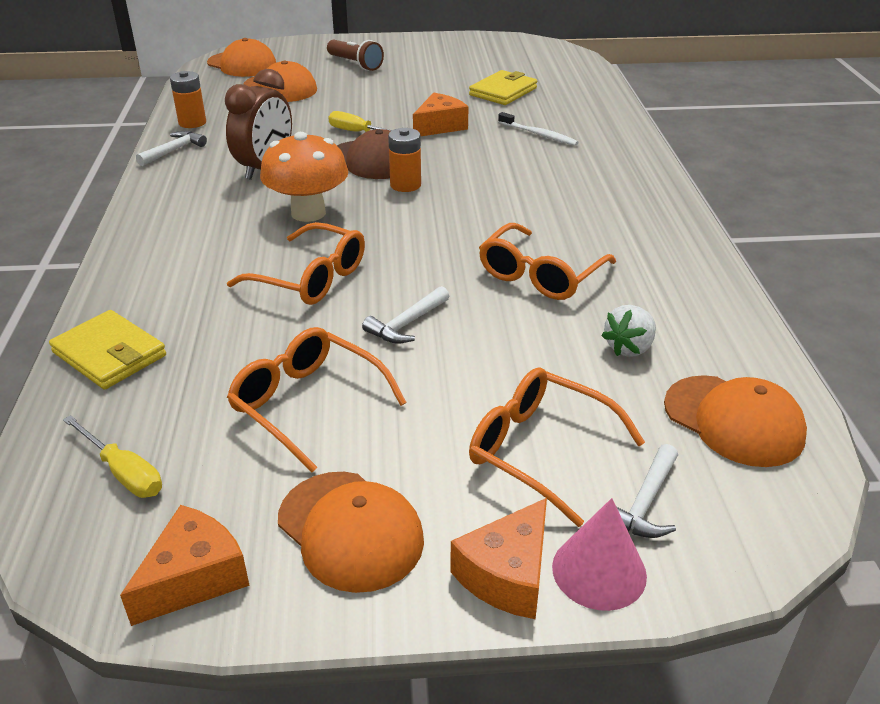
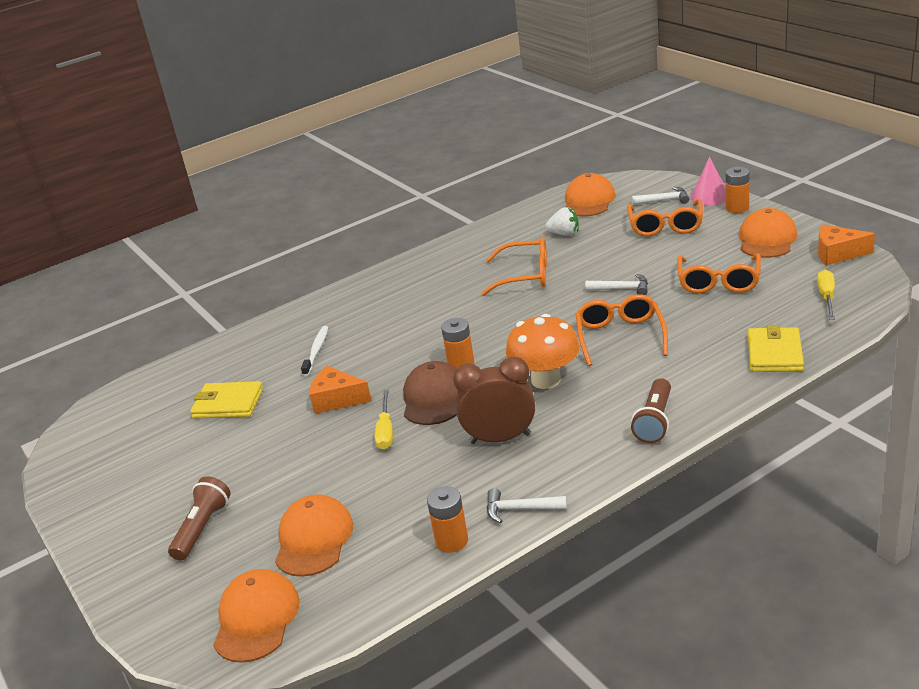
camera: 115 degrees left, 5 degrees down
orange cheese [450,498,547,619] -> orange battery [726,167,750,213]
none -> brown flashlight [631,378,671,443]

